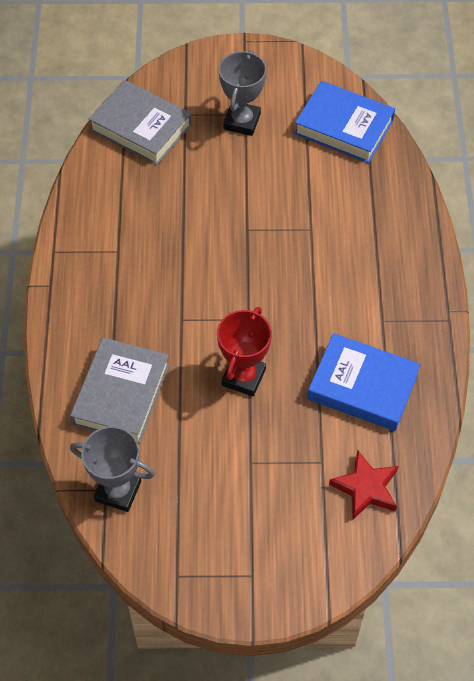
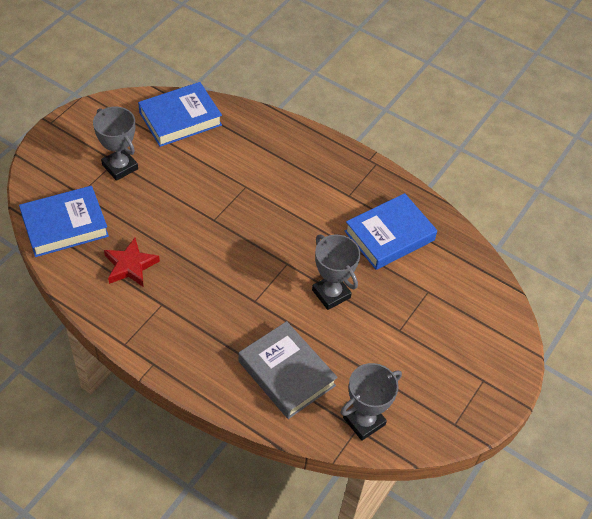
camera: 60 degrees left, 5 degrees down
grey book [88,80,192,165] -> blue book [19,186,109,257]
red trophy [217,307,272,397] -> grey trophy [312,234,361,310]
red star [329,450,398,519] -> red star moved to [104,238,160,287]

